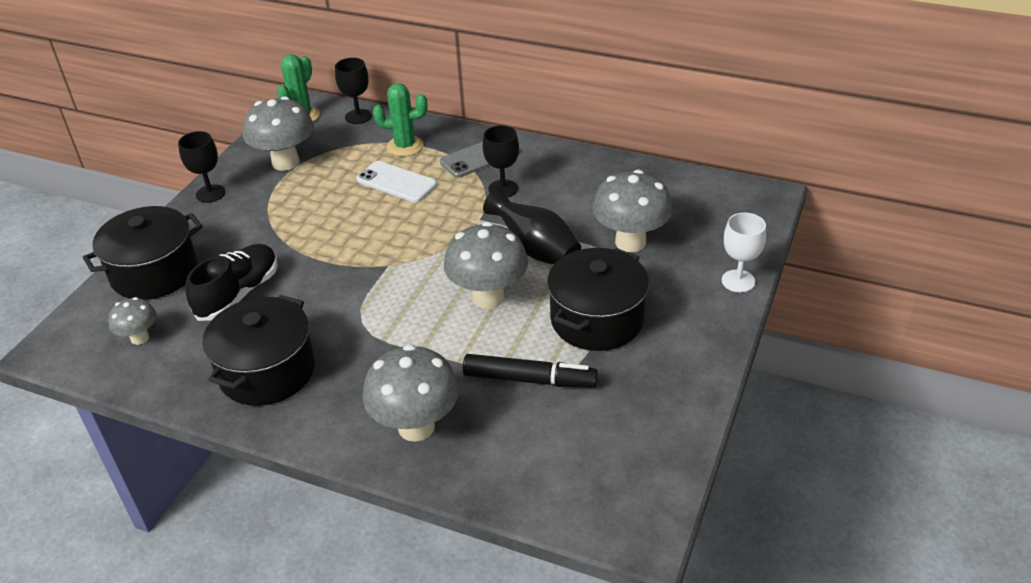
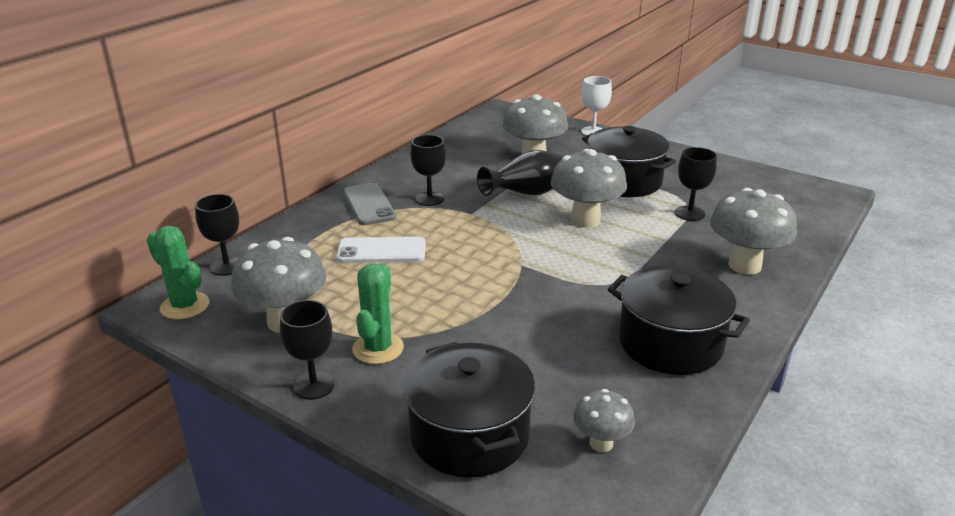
camera: 80 degrees left, 10 degrees down
black shoe [186,244,278,321] -> none
white phone [356,161,437,202] -> white phone turned 45 degrees clockwise [336,237,426,263]
green cactus [373,83,427,157] -> green cactus moved to [352,263,404,364]
black marker [463,354,598,388] -> black goblet [675,147,717,221]

